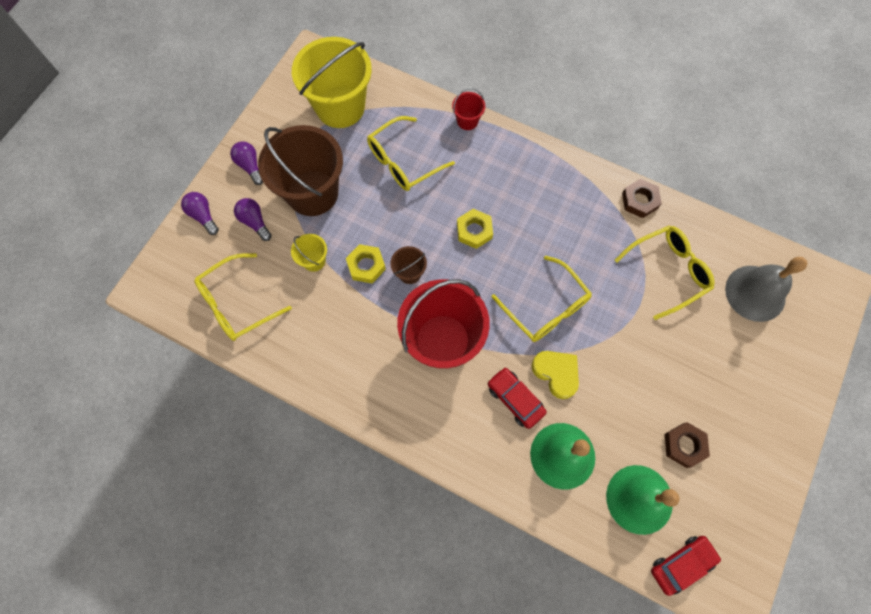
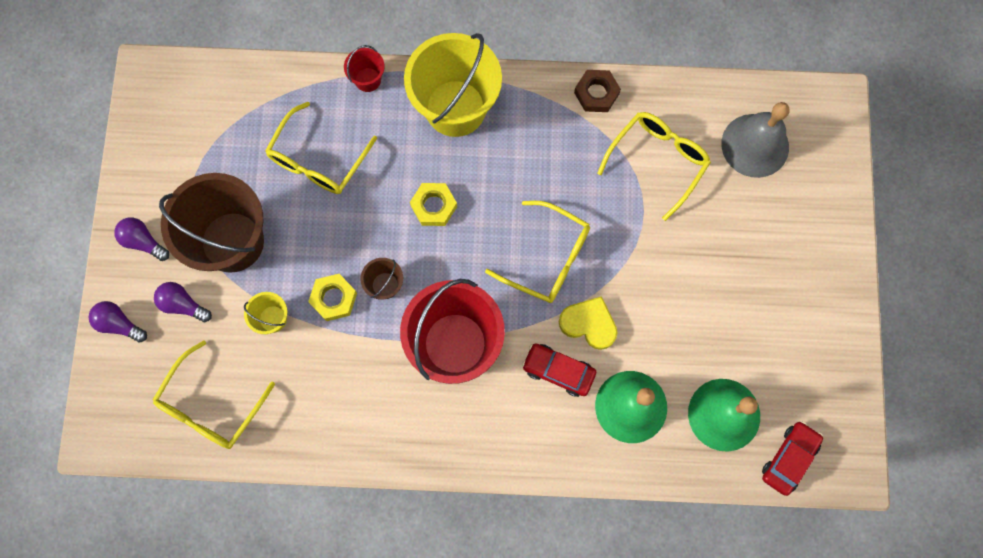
camera: 25 degrees left, 5 degrees up
yellow bucket [292,37,372,128] -> yellow bucket moved to [404,33,502,137]
brown nut [665,422,710,468] -> none

